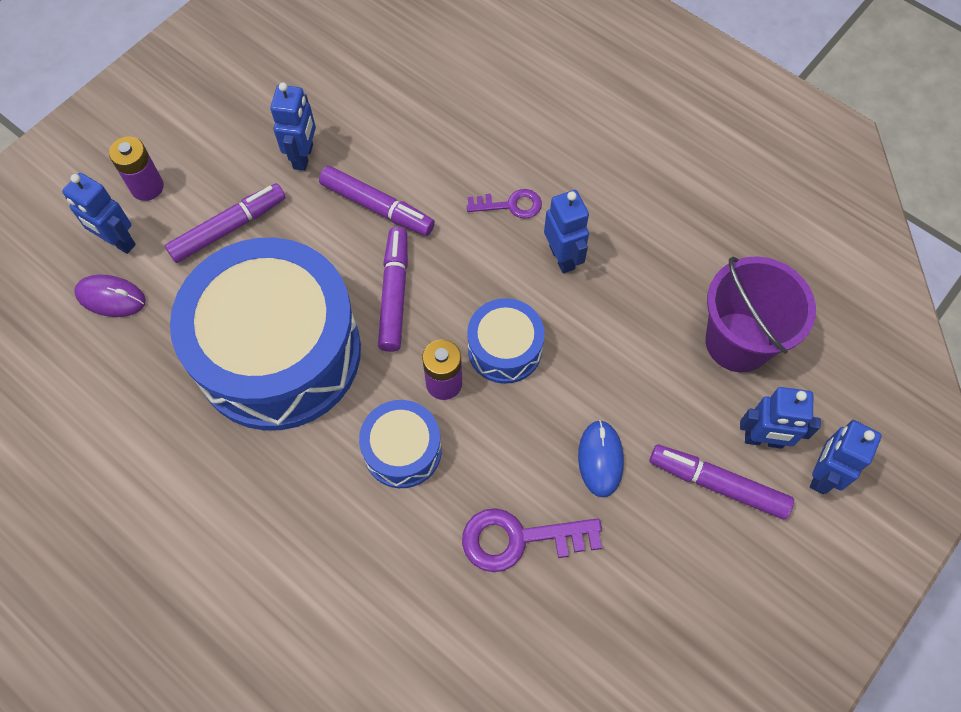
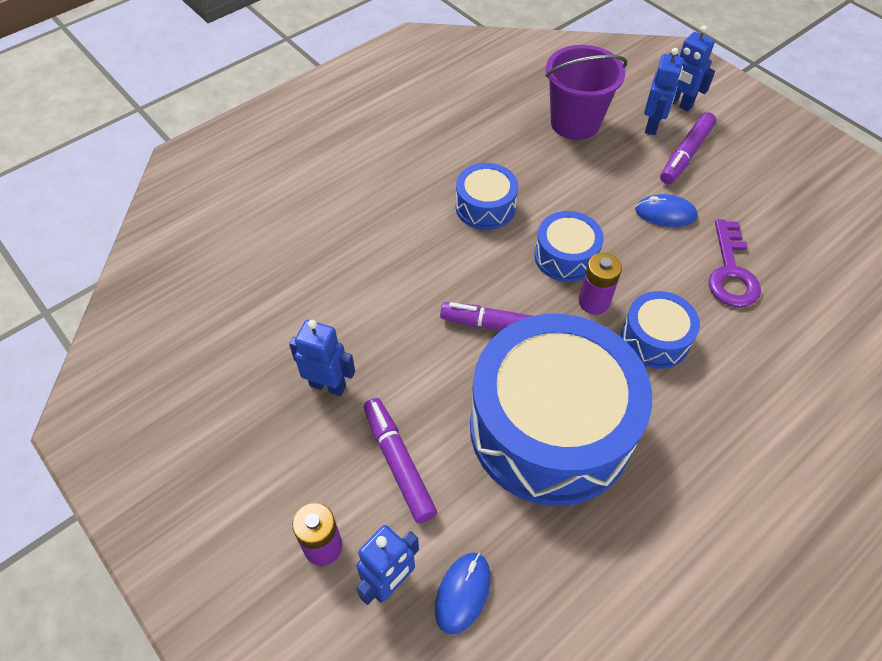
camera: 80 degrees left, 10 degrees down
purple mouse [74,275,146,317] -> blue mouse [435,552,491,635]
purple marker [319,166,435,236] -> none
purple key [467,189,542,219] -> none
blue robot [544,190,589,273] -> blue drum [456,163,518,230]

